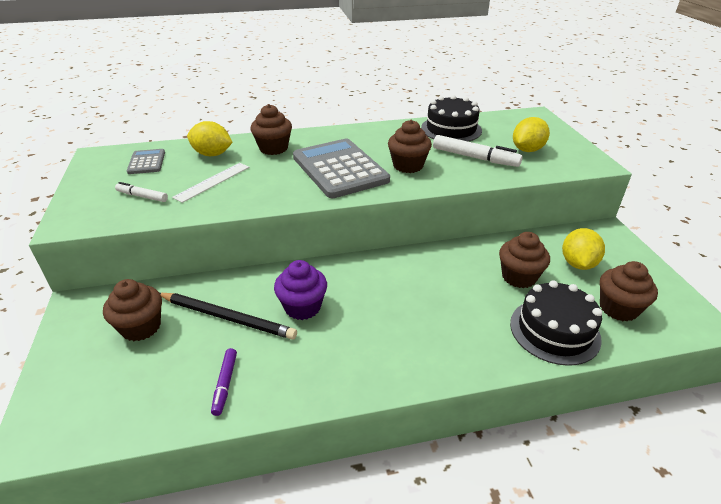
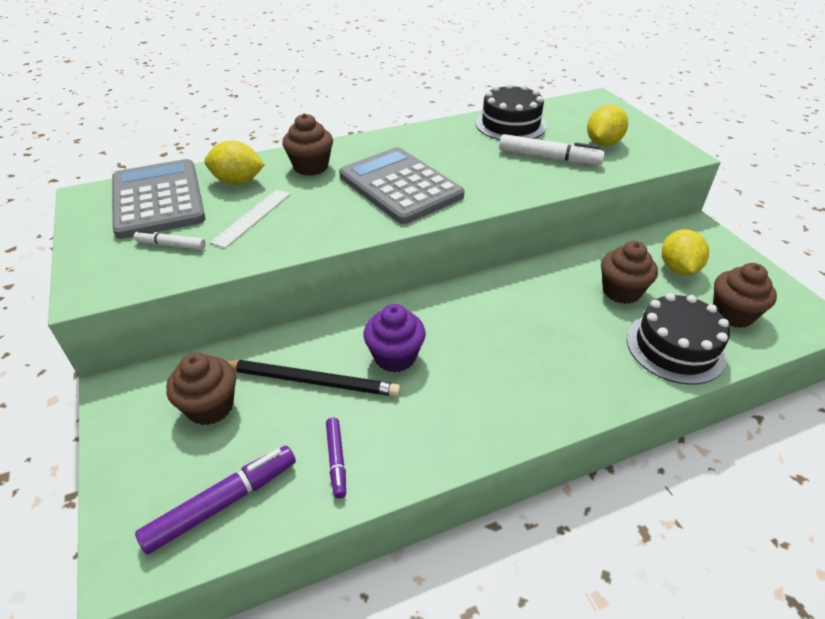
camera: 10 degrees left, 5 degrees up
grey calculator [127,149,165,174] -> grey calculator [112,159,206,239], size x2.11
brown cupcake [388,120,432,173] -> none
none -> purple marker [135,446,296,555]

